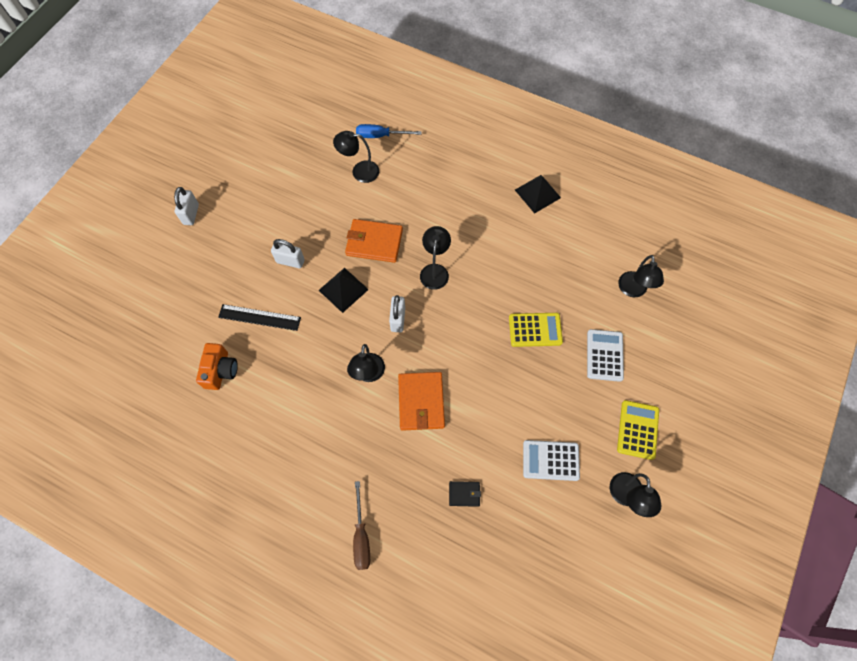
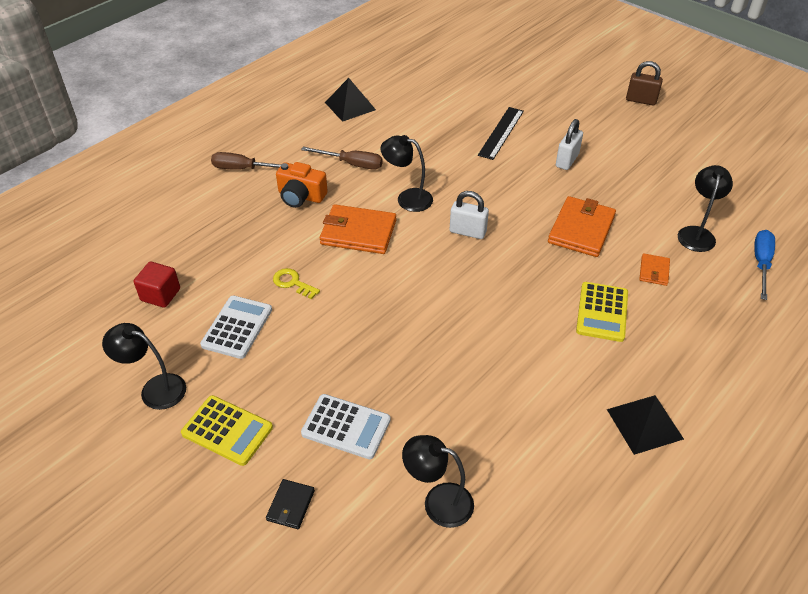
camera: 105 degrees right, 20 degrees down
white padlock [174,187,199,225] -> brown padlock [626,61,663,105]
orange camera [196,343,238,390] -> orange camera moved to [276,162,328,208]
black pyramid [319,268,369,313] -> black pyramid moved to [325,78,376,122]
black lamp [420,226,451,290] -> none
black wallet [449,481,481,507] -> black wallet moved to [266,479,315,529]
yellow calculator [509,313,563,347] -> yellow calculator moved to [576,282,628,342]
none -> red cube [134,262,180,308]
none -> yellow key [273,268,320,299]
none -> brown screwdriver [301,147,383,170]
none -> orange wallet [639,253,670,286]

